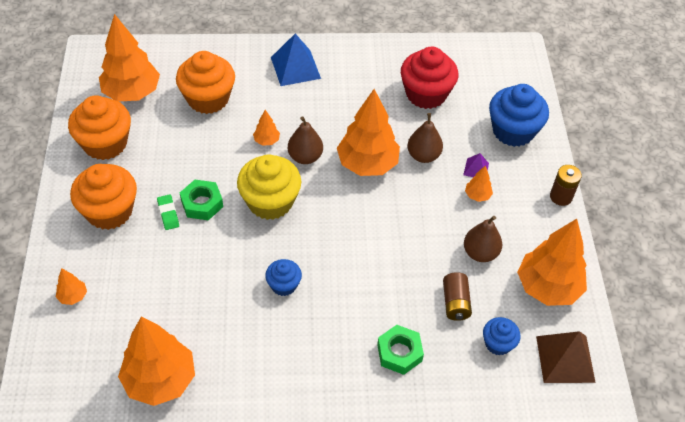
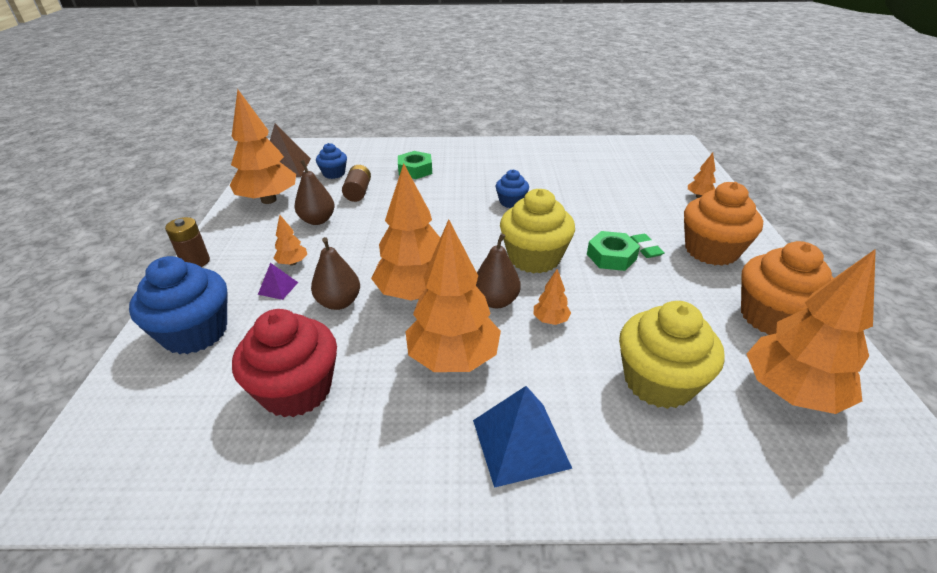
camera: 175 degrees left, 15 degrees down
orange tree [118,316,195,406] -> orange tree moved to [406,219,501,372]
orange cupcake [176,51,235,114] -> yellow cupcake [619,301,725,409]

